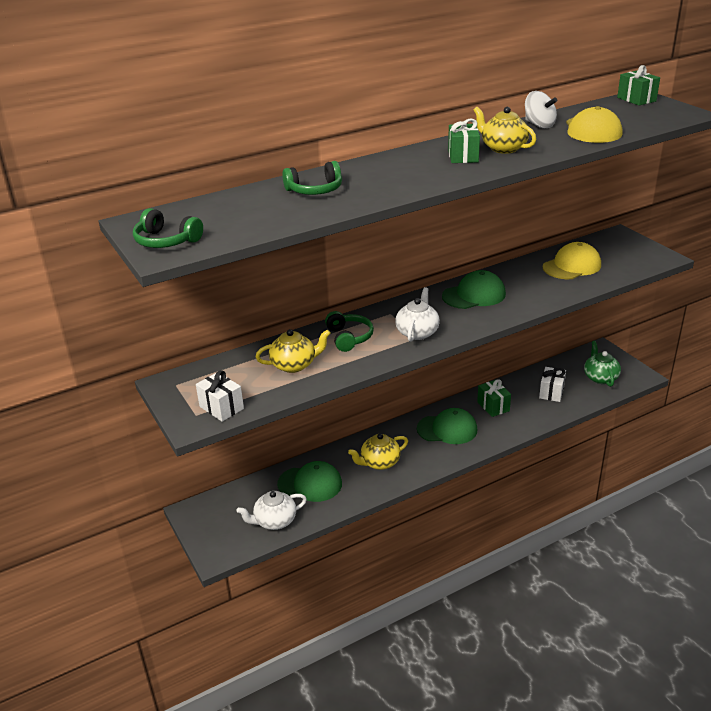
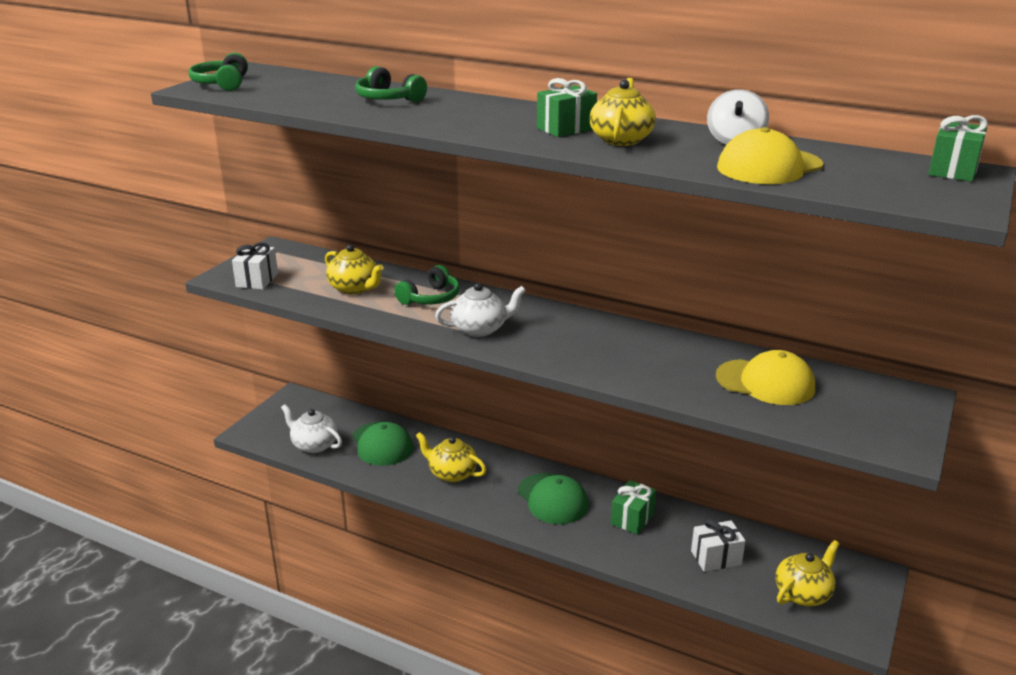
camera: 55 degrees right, 5 degrees down
green cap [442,270,506,309] -> none
green teapot [584,341,621,387] -> yellow teapot [775,540,840,606]

